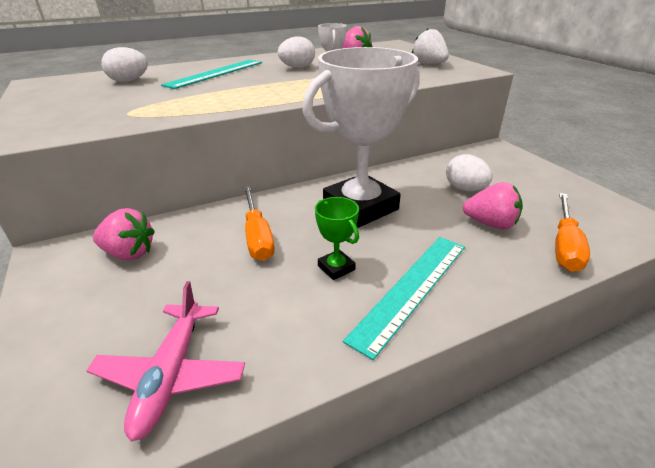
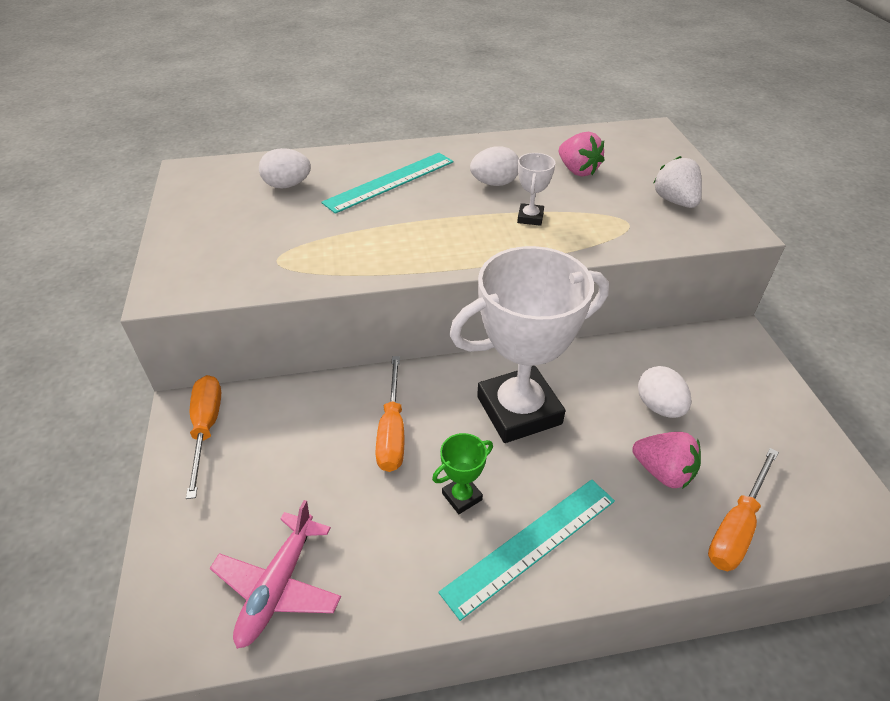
camera: 15 degrees right, 10 degrees up
pink strawberry [93,208,155,260] -> none
green trophy [315,197,359,280] -> green trophy turned 75 degrees clockwise [432,433,493,514]
none -> orange screwdriver [186,375,221,499]

